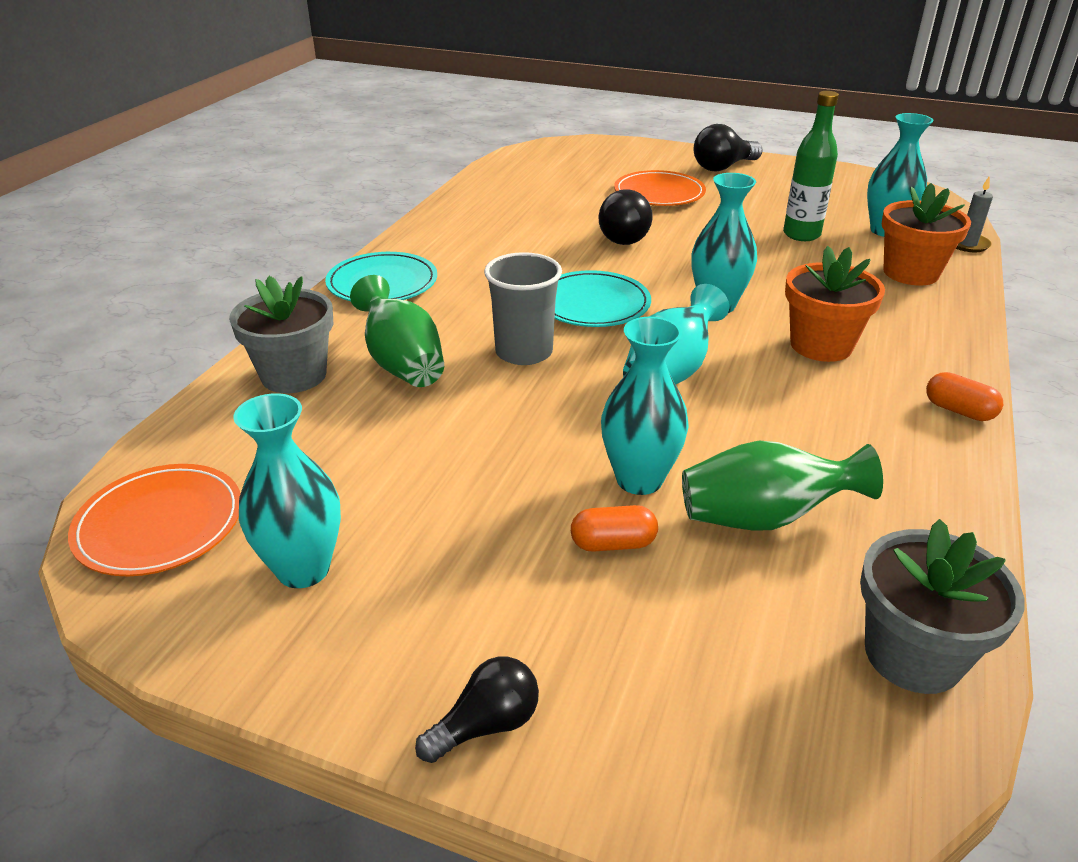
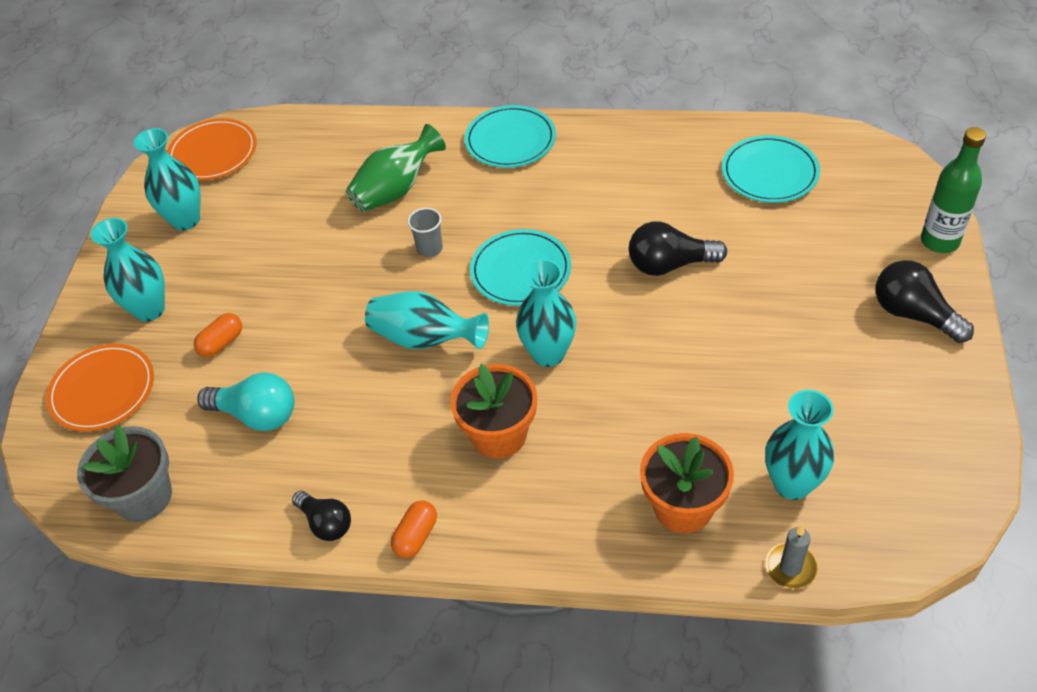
camera: 80 degrees right, 15 degrees up
grey flower pot [229,276,333,393] -> none
black light bulb [415,657,539,763] -> black light bulb moved to [292,491,351,541]
grey cup [484,252,562,365] -> grey cup [407,208,443,257], size x0.58
orange capsule [571,505,658,552] -> orange capsule turned 60 degrees clockwise [194,313,242,357]
turquoise vase [601,317,689,495] -> turquoise vase moved to [90,218,165,321]
orange plate [614,170,706,206] -> orange plate moved to [46,344,154,431]
green vase [682,441,883,531] -> turquoise light bulb [197,372,295,431]
green bottle [783,91,839,241] -> green bottle moved to [921,127,986,253]
none -> turquoise plate [722,135,820,203]

